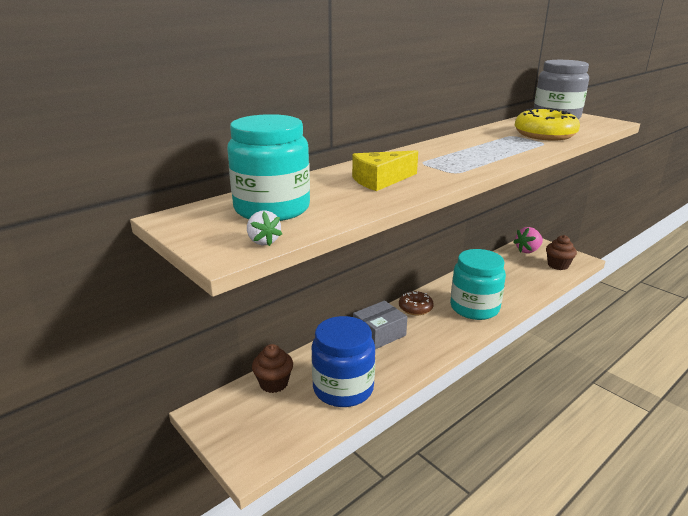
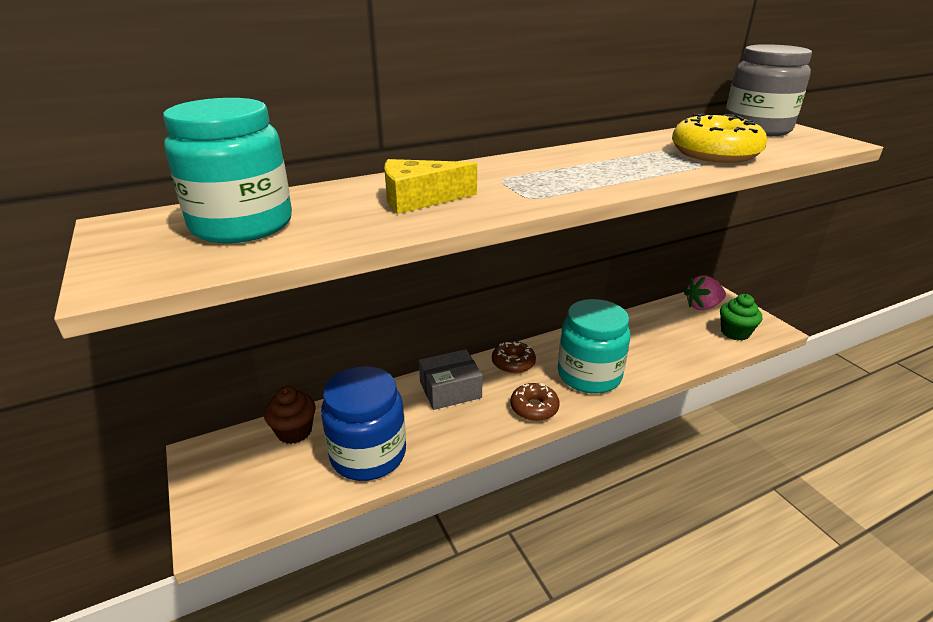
camera: 15 degrees right, 5 degrees up
white strawberry [247,210,282,246] -> none
brown cupcake [546,235,577,270] -> green cupcake [720,294,762,341]
none -> brown donut [510,383,560,421]

